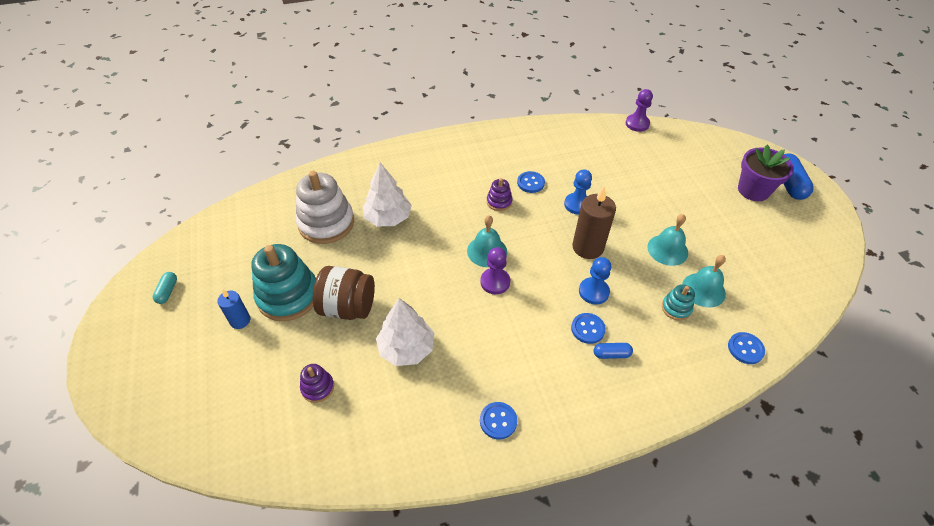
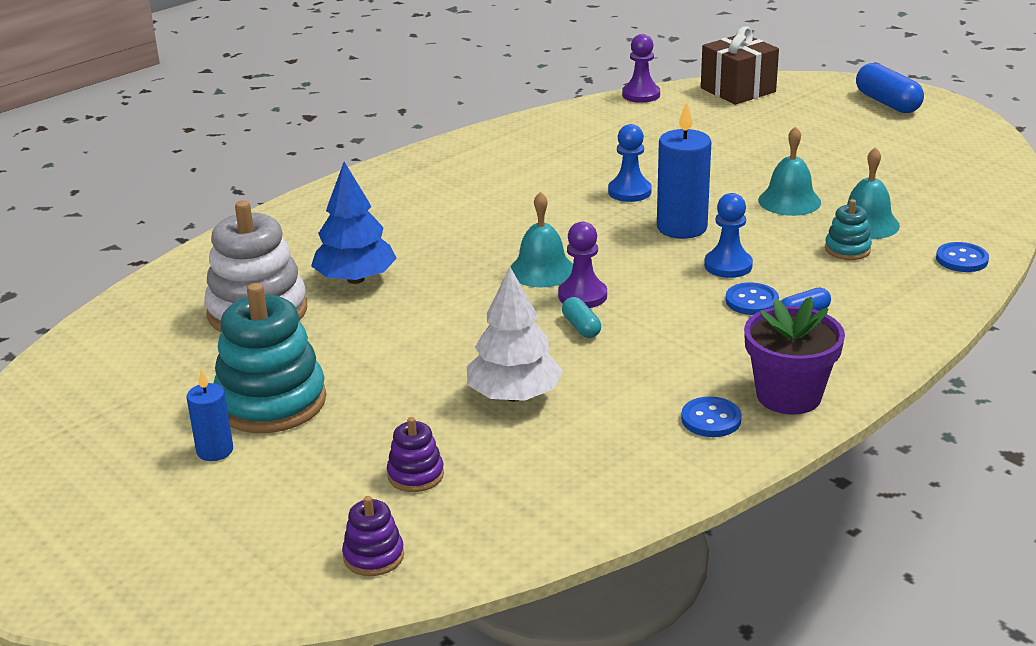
camera: 25 degrees left, 20 degrees down
turquoise capsule [153,272,177,304] -> turquoise capsule moved to [562,297,601,338]
brown jar [313,266,375,320] -> none
white tree [363,162,412,226] -> blue tree [311,162,397,284]
purple stacking toy [487,178,513,211] -> purple stacking toy moved to [342,496,404,576]
blue button [517,171,545,193] -> none
brown candle [572,187,616,259] -> blue candle [657,101,711,239]
purple flower pot [738,145,794,201] -> purple flower pot moved to [744,297,845,414]
none -> brown gift [701,26,779,105]

